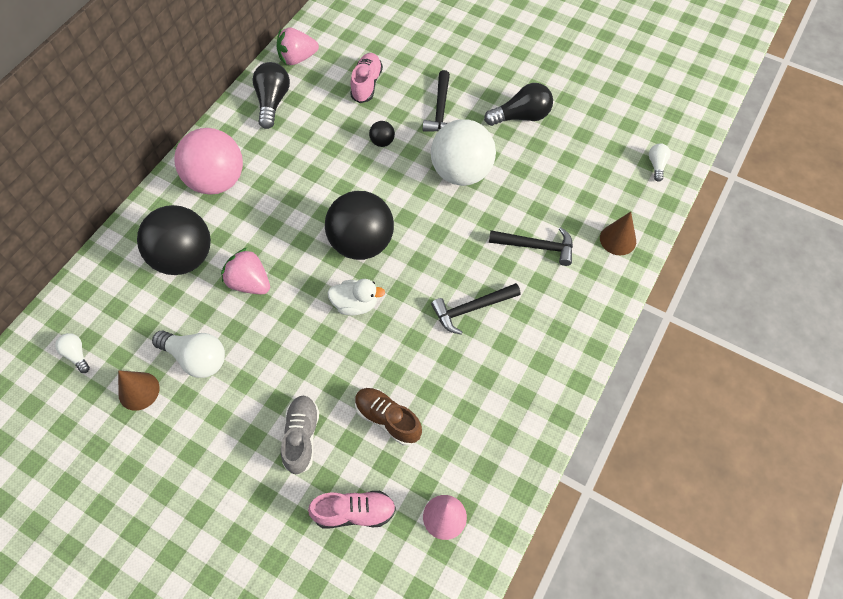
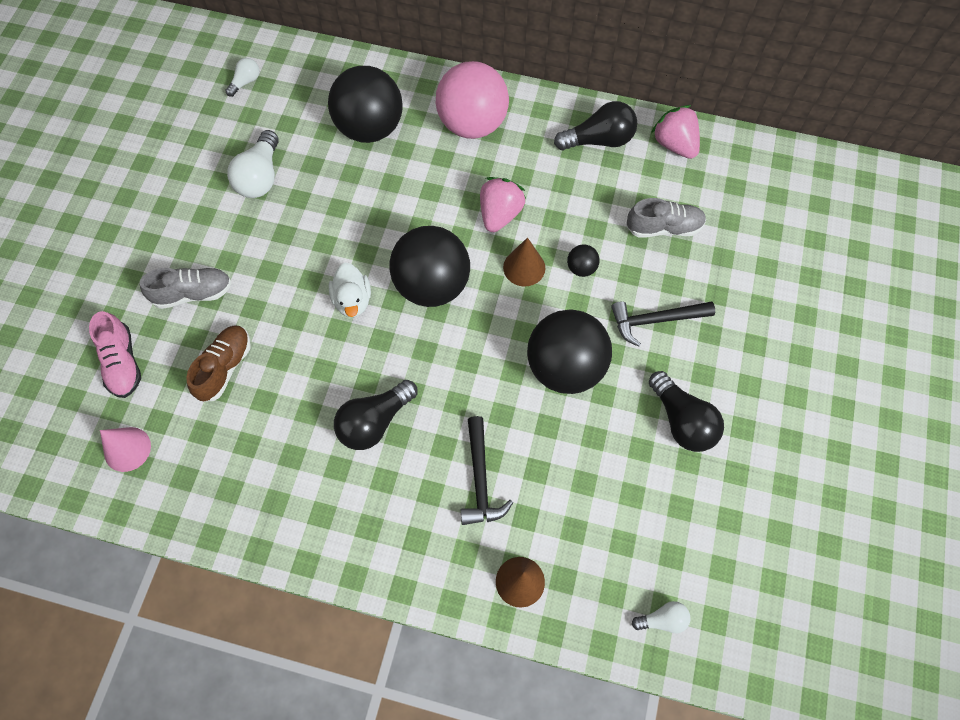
camera: 75 degrees right, 5 degrees up
brown cone [118,370,160,411] -> brown cone moved to [503,238,545,287]
pink strawberry [221,248,270,294] -> pink strawberry moved to [480,177,526,232]
pink shoe [350,53,383,103] -> grey shoe [626,198,706,238]
white ball [431,119,496,186] -> black ball [527,309,612,394]
black hammer [431,283,521,335] -> black light bulb [334,380,417,450]

